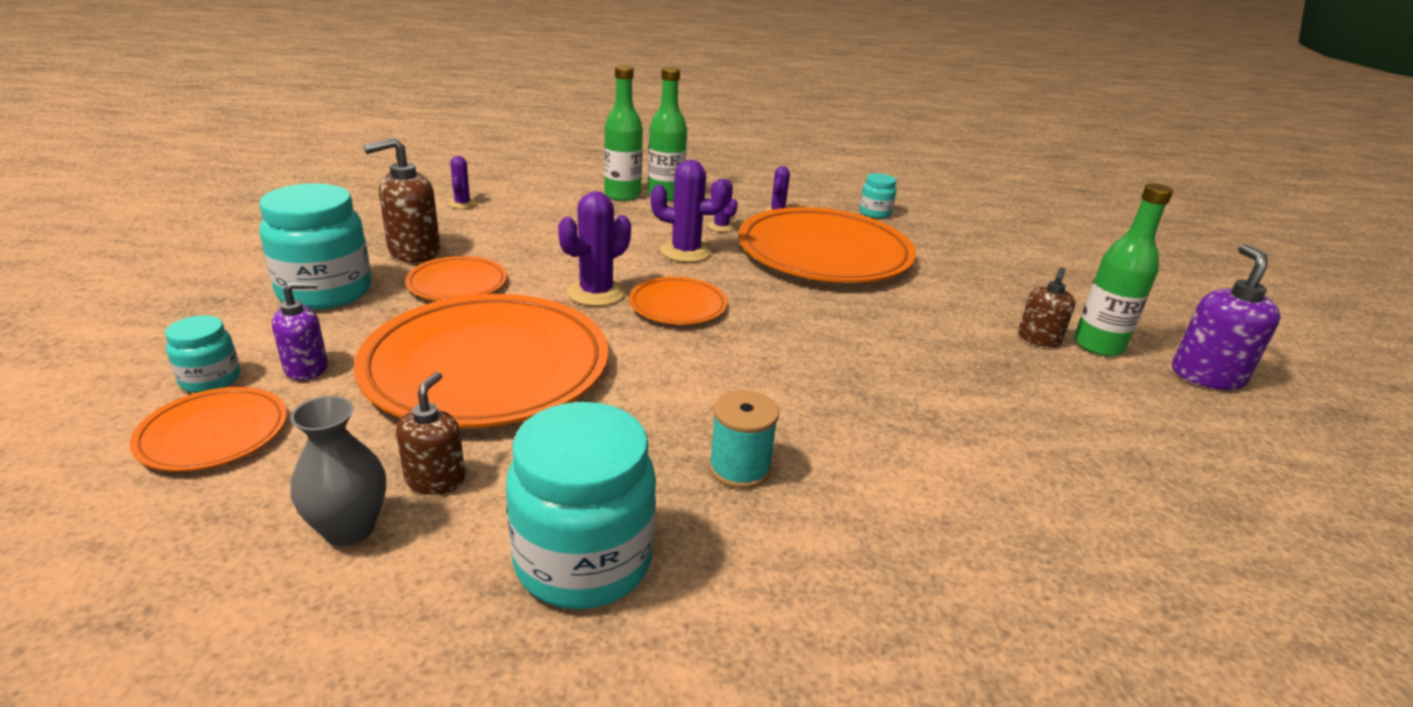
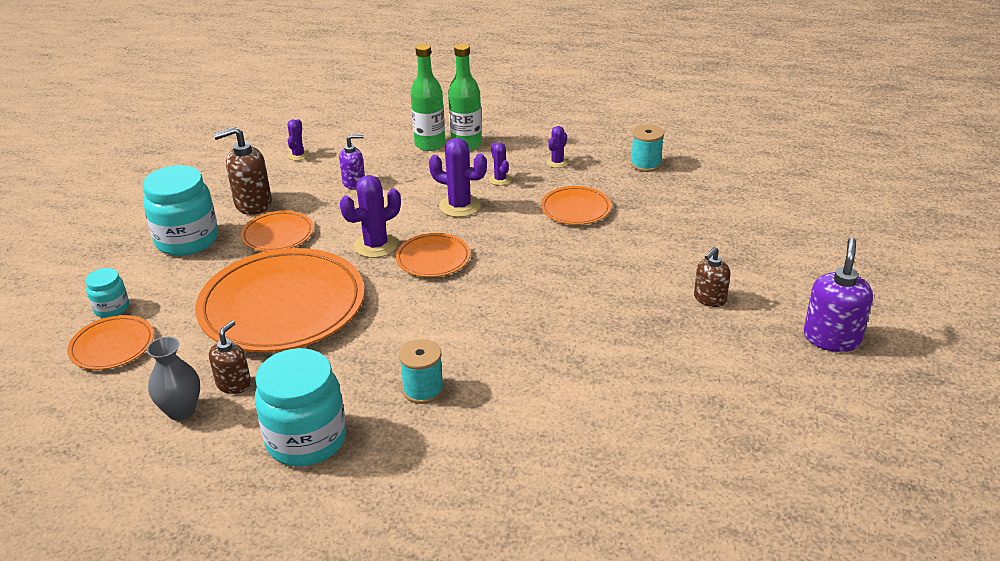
camera: 15 degrees right, 5 degrees up
purple soap dispenser [272,281,328,380] -> purple soap dispenser moved to [339,134,365,189]
orange plate [738,207,916,283] -> orange plate [541,186,611,225], size x0.48
turquoise jar [859,173,897,219] -> turquoise spool [631,124,664,172]
green bottle [1074,184,1173,356] -> none

